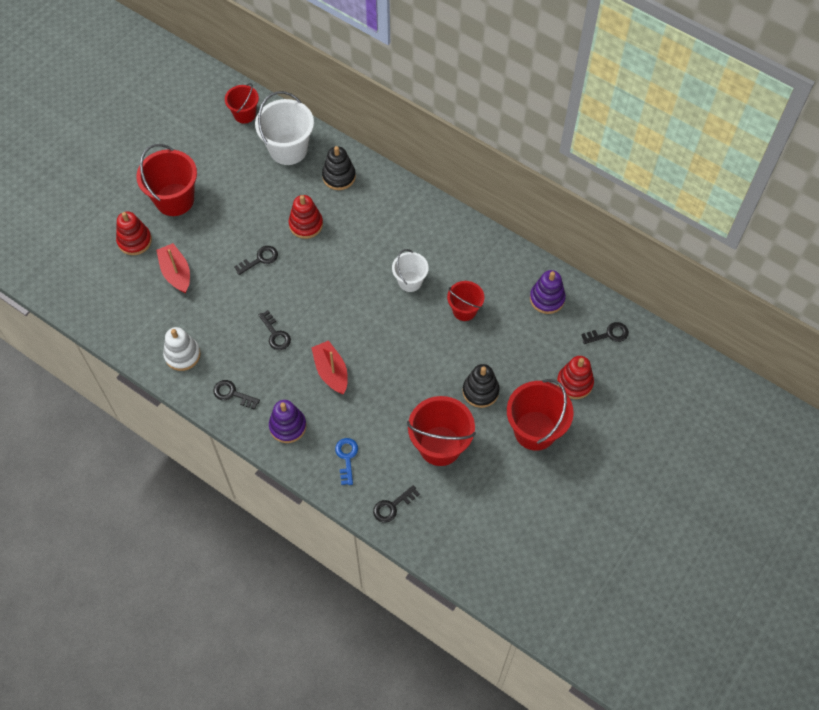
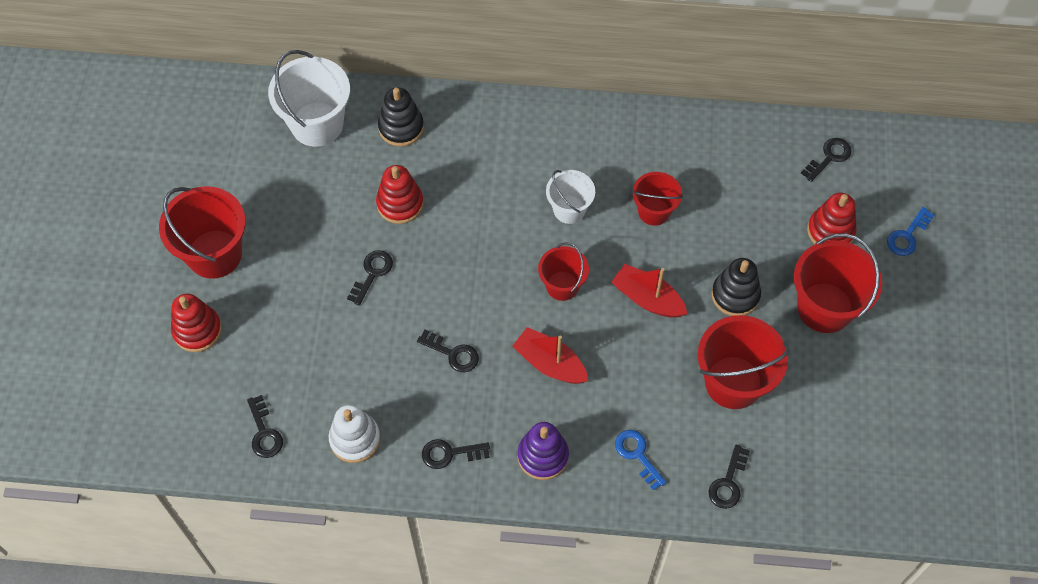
camera: 30 degrees left, 0 degrees up
red boat [156,243,190,293] -> red boat moved to [611,264,687,318]
red bucket [225,83,259,124] -> red bucket moved to [538,242,589,301]
purple stacking toy [530,270,566,314] -> none
none -> black key [247,395,283,458]
none -> blue key [887,207,934,256]

